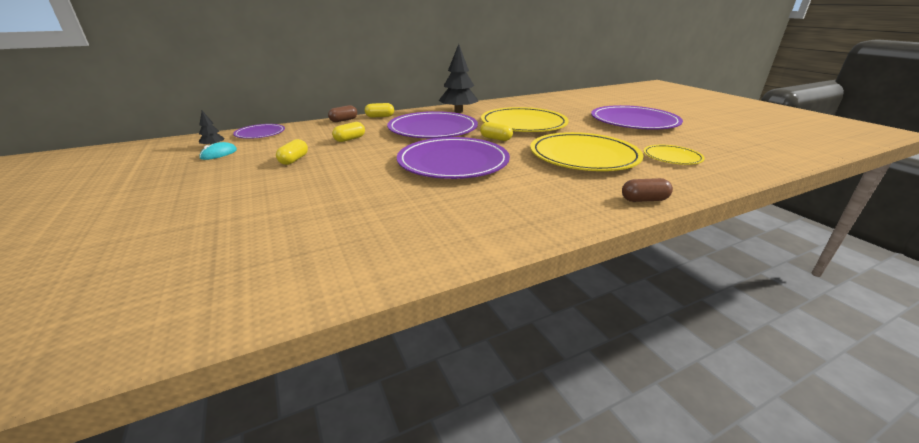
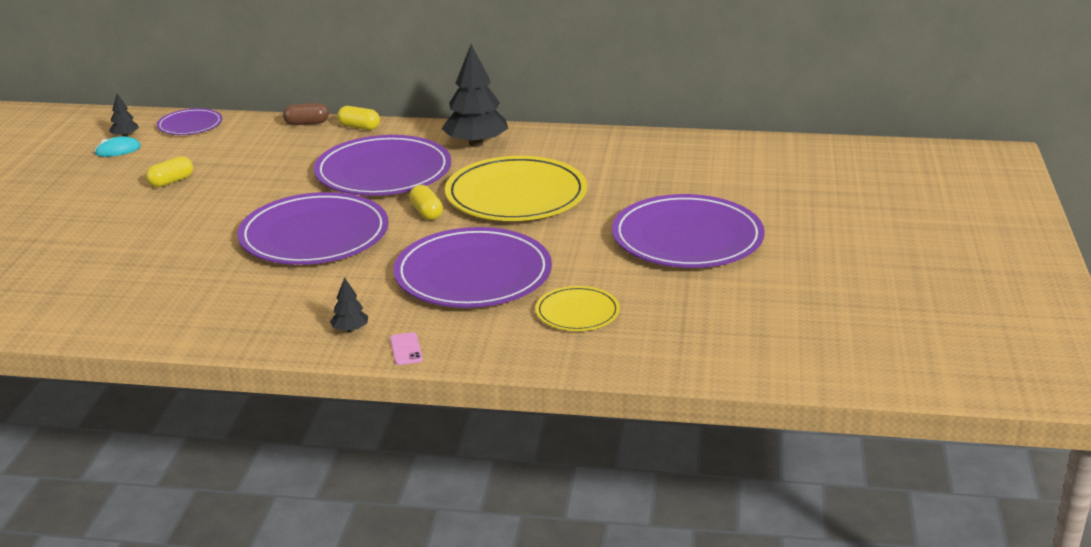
camera: 35 degrees right, 0 degrees up
yellow capsule [332,122,365,142] -> none
yellow plate [530,132,644,171] -> purple plate [393,227,552,308]
brown capsule [622,178,673,202] -> pink phone [390,332,423,365]
none -> black tree [330,277,368,332]

